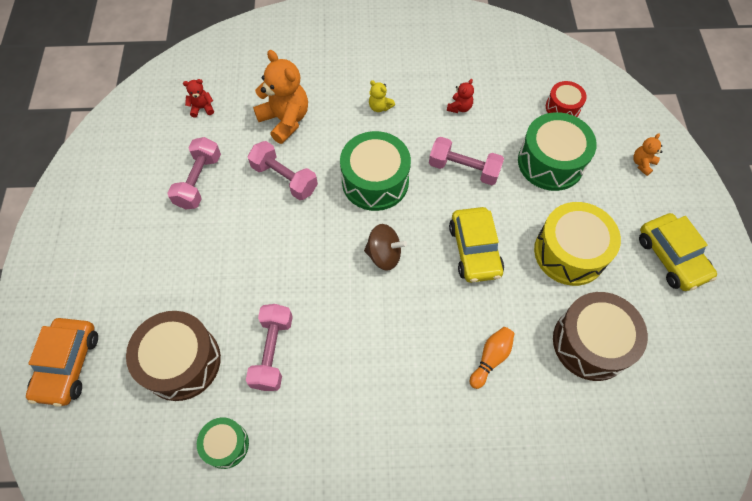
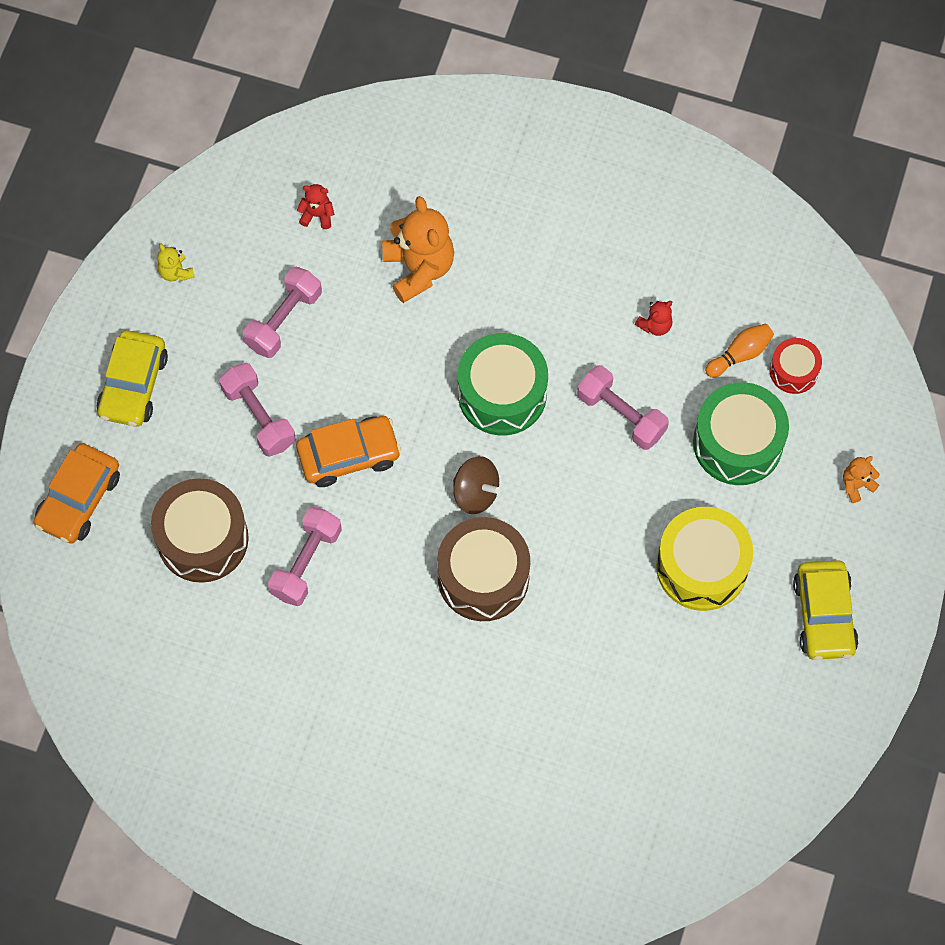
camera: 20 degrees right, 5 degrees up
green drum [197,417,249,469] -> none
pink dumbbell [247,141,318,200] -> pink dumbbell moved to [219,363,296,457]
yellow teddy bear [369,80,395,112] -> yellow teddy bear moved to [157,243,195,282]
yellow car [449,207,504,283] -> yellow car moved to [96,330,168,427]
orange bowling pin [470,327,515,389] -> orange bowling pin moved to [705,323,774,378]
brown drum [553,292,648,381] -> brown drum moved to [437,517,530,621]
none -> orange car [296,416,401,487]

